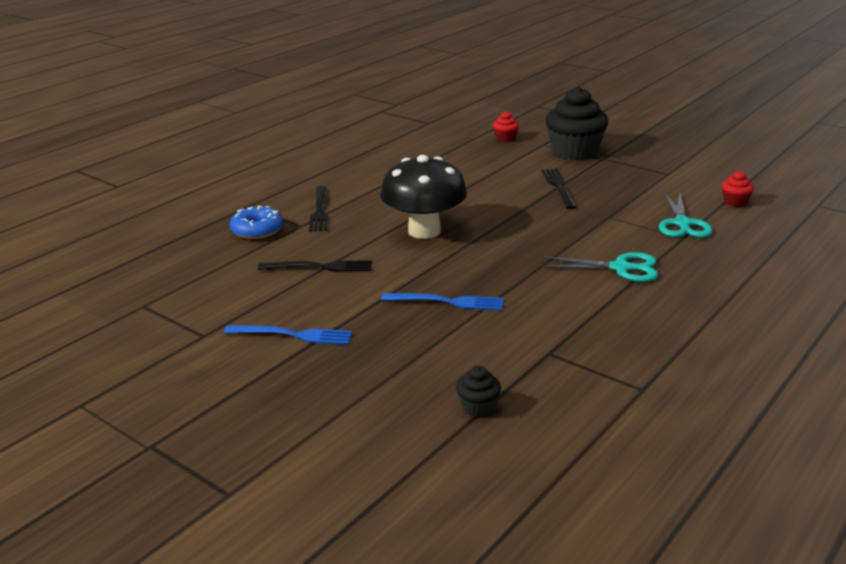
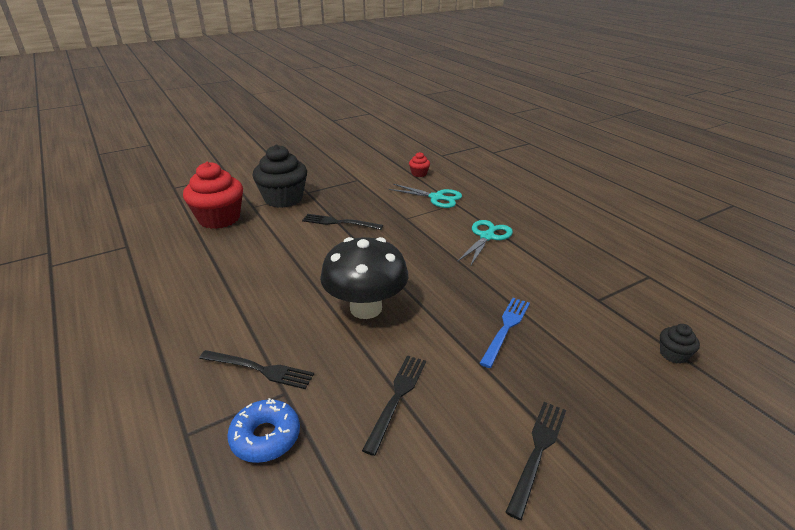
camera: 70 degrees left, 5 degrees up
blue fork [224,325,352,345] -> black fork [506,402,566,520]
red cupcake [493,111,519,142] -> red cupcake [183,162,243,229], size x2.26

